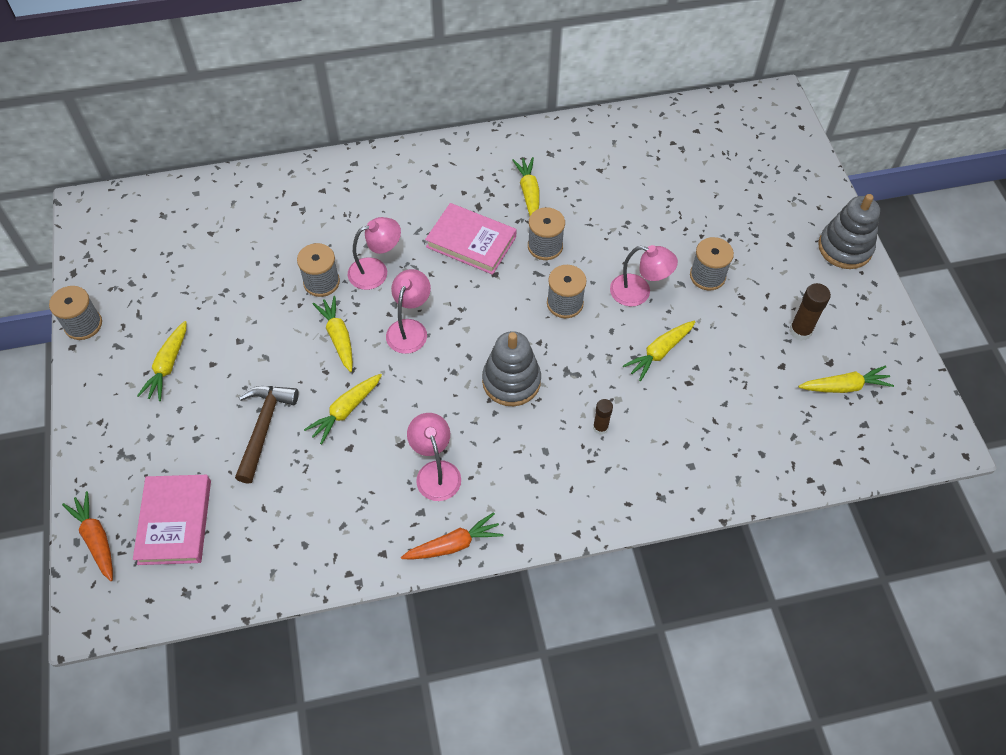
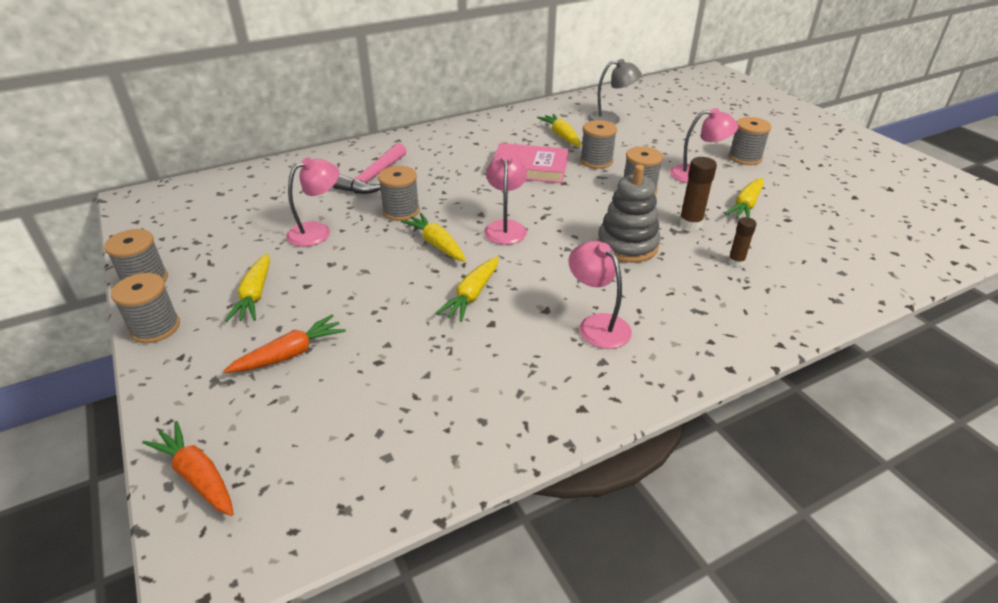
camera: 15 degrees left, 20 degrees down
pink book [133,475,211,565] -> none
brown hammer [235,386,299,484] -> none
pink lamp [348,217,401,290] -> pink lamp moved to [286,157,339,247]
orange carrot [401,512,503,559] -> orange carrot moved to [223,314,346,373]
brown glue stick [789,283,831,341] -> brown glue stick moved to [679,157,717,230]
yellow carrot [798,366,894,393] -> none
grey stacking toy [818,194,880,269] -> none
none -> grey spool [111,273,180,343]
none -> pink hammer [333,143,407,194]
none -> grey lamp [587,59,642,124]

